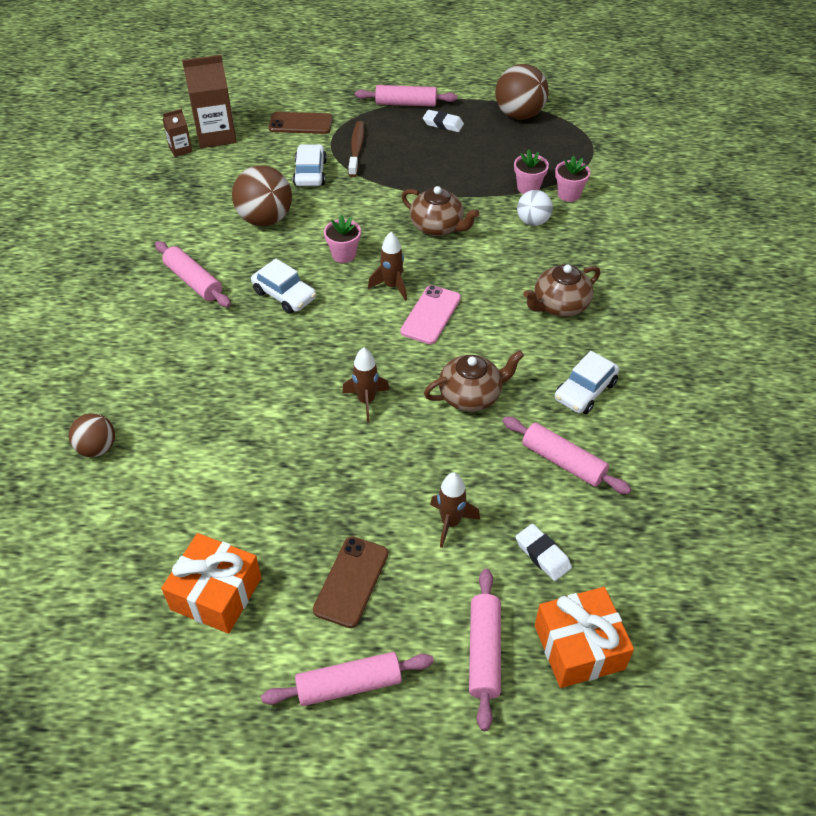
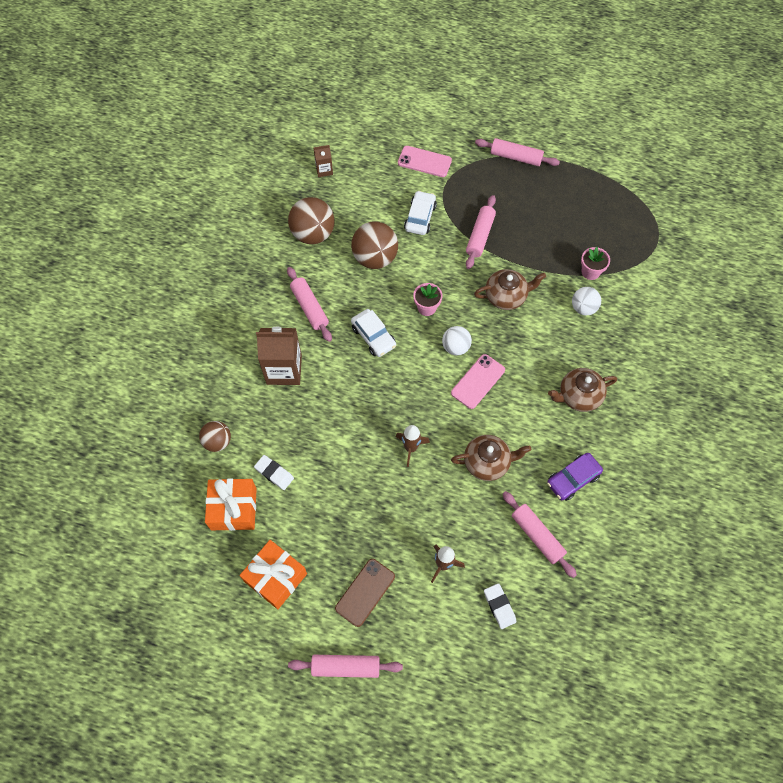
camera: 15 degrees right, 15 degrees up
brown carton [182,55,236,148] -> brown carton moved to [256,327,302,385]
brown phone [269,112,333,134] -> pink phone [398,146,452,177]
brown toothbrush [348,121,365,177] -> none
brown rocket [368,232,407,301] -> white ball [442,326,472,355]
brown teapot [401,186,479,236] -> brown teapot turned 60 degrees counterclockwise [474,269,546,310]
white eraser [423,110,464,132] -> white eraser moved to [254,455,294,490]
pink rolling pin [469,569,501,731] -> pink rolling pin moved to [466,195,496,269]
brown ball [495,64,549,120] -> brown ball moved to [288,197,335,244]
orange gift [535,587,634,688] -> orange gift moved to [205,478,257,531]
pink flower pot [555,155,591,202] -> none
white car [555,351,619,414] -> purple car [547,453,603,501]

